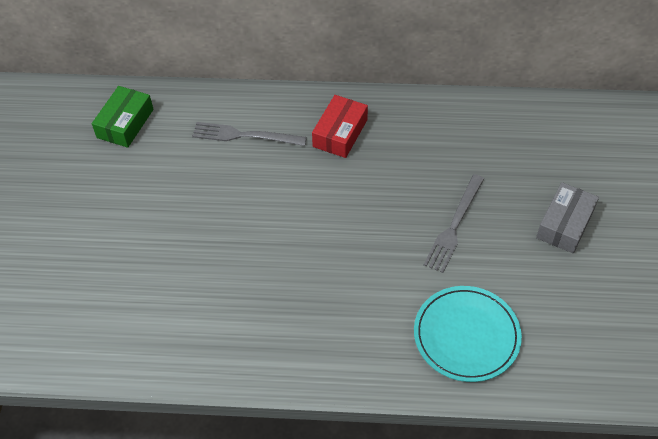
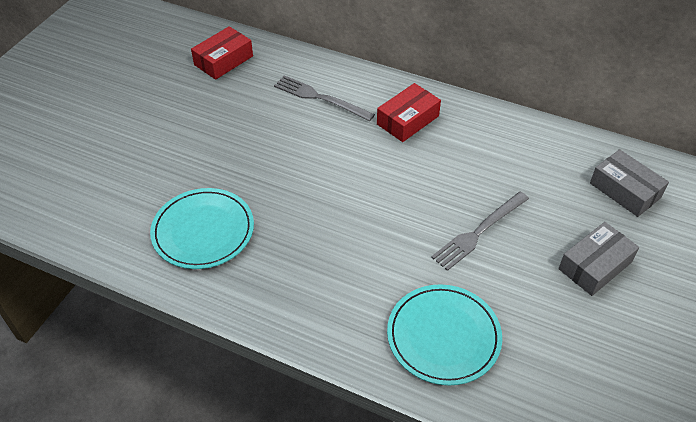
camera: 20 degrees right, 5 degrees down
green box [92,86,154,148] -> red box [191,26,253,80]
none -> turquoise plate [150,188,254,269]
none -> grey box [590,149,669,217]

